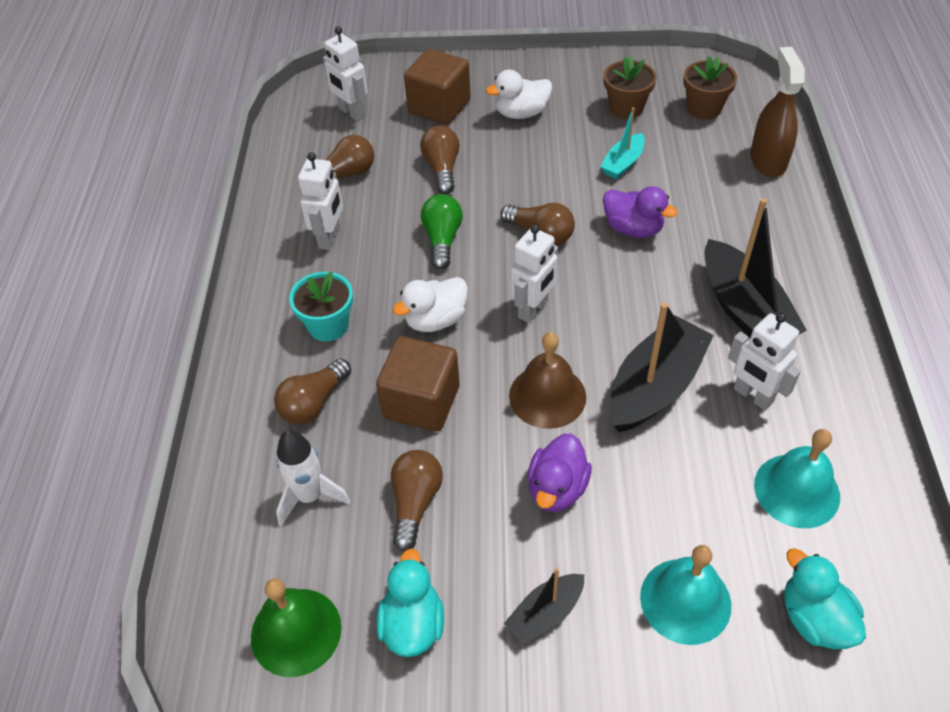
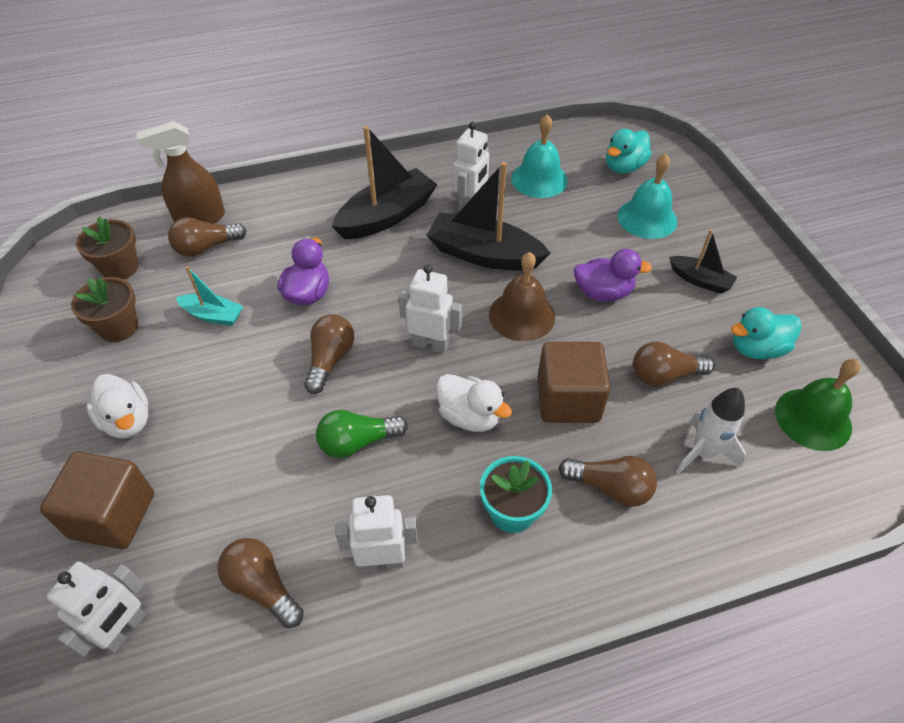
camera: 110 degrees left, 0 degrees up
brown light bulb [420,126,460,194] -> brown light bulb moved to [168,217,246,257]

